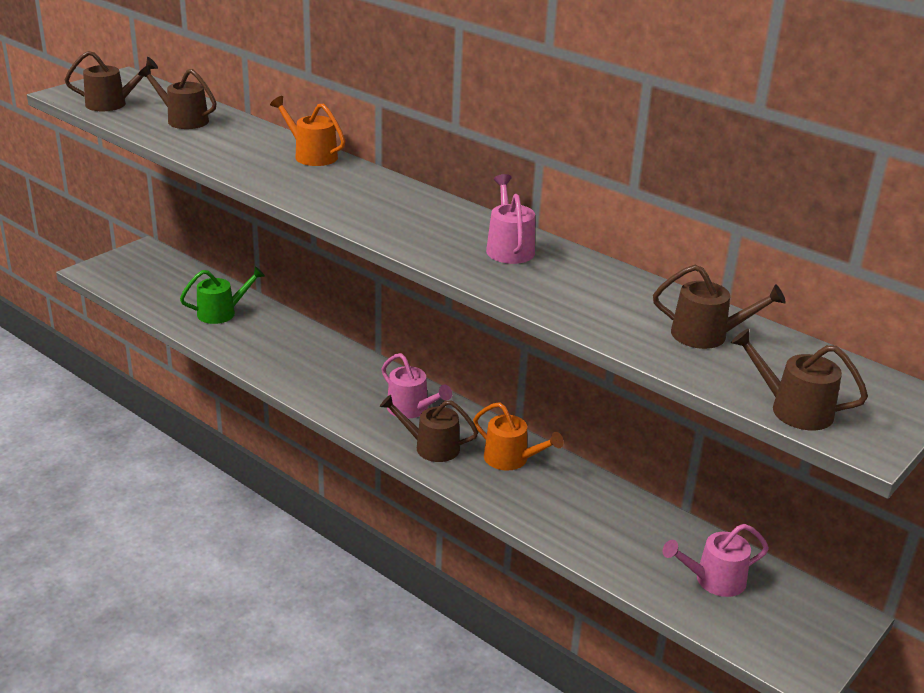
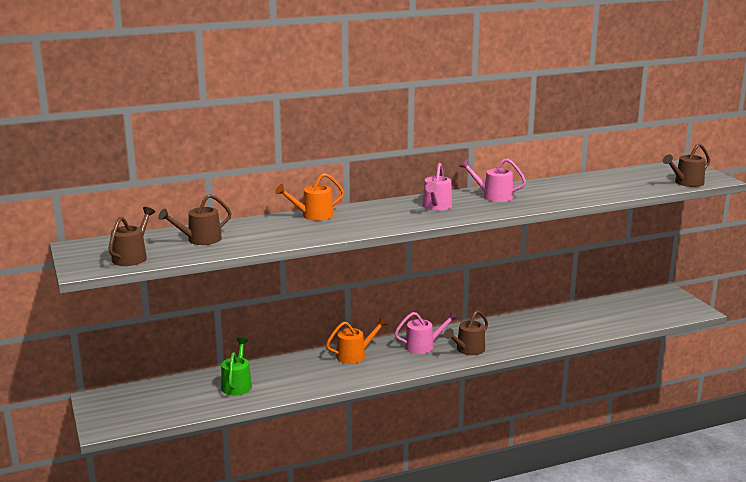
camera: 60 degrees left, 10 degrees down
orange watering can [473,402,564,471] -> orange watering can moved to [326,318,387,364]
brown watering can [653,265,786,349] -> none
pink watering can [663,524,769,597] -> pink watering can moved to [422,163,452,210]

